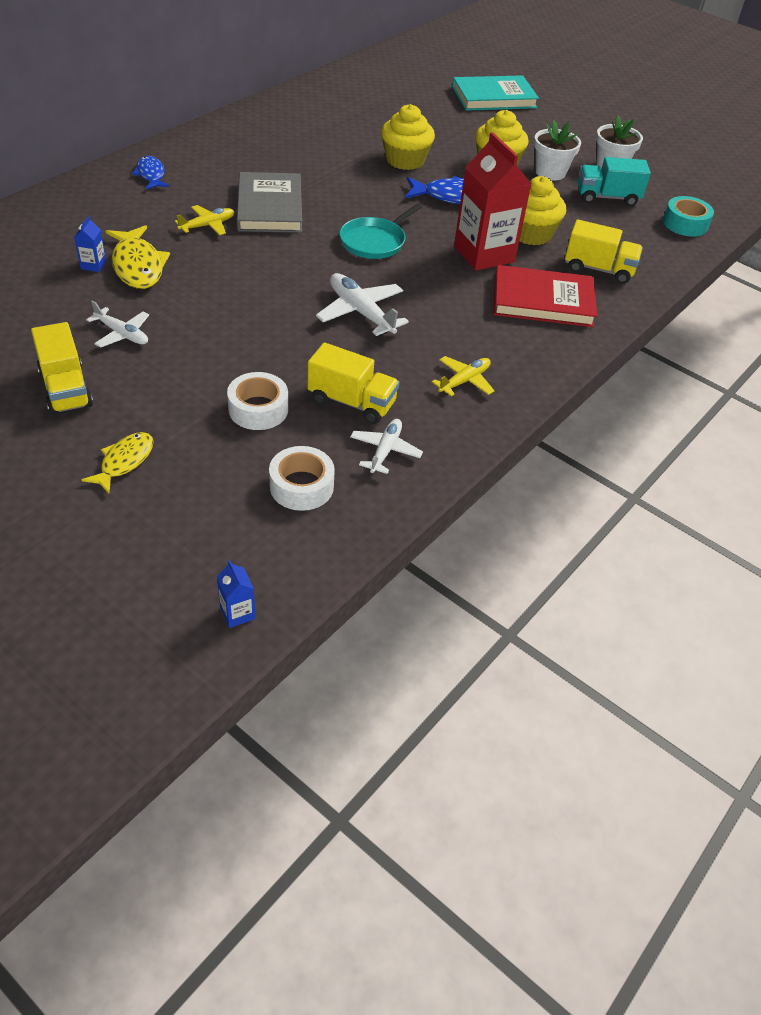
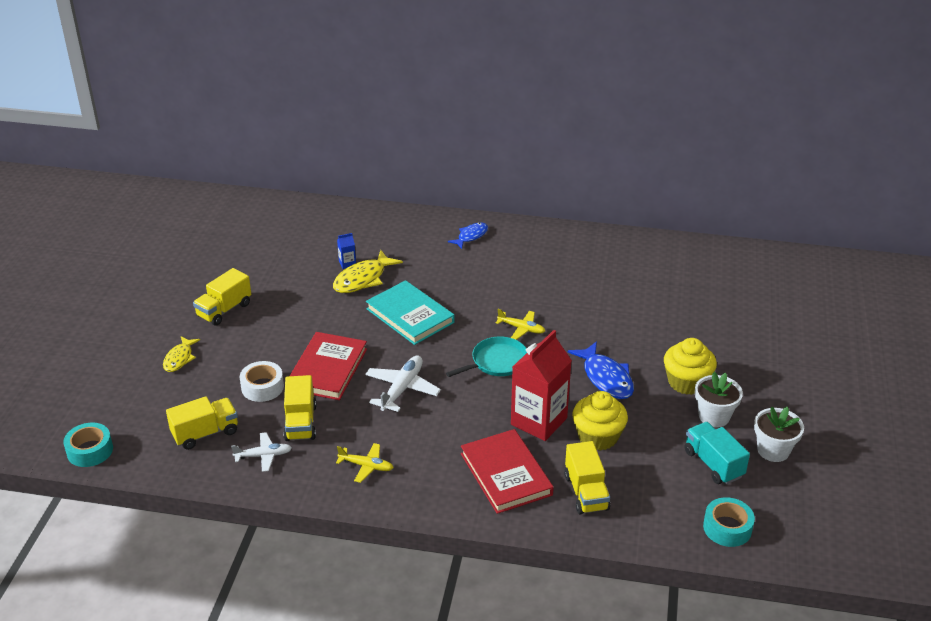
camera: 65 degrees right, 10 degrees down
yellow fish [82,432,154,493] -> yellow fish turned 105 degrees clockwise [163,336,200,372]
white plane [86,300,149,348] -> none
yellow plane [175,205,235,235] -> yellow plane moved to [496,309,545,340]
blue carton [217,560,256,628] -> turquoise tape [63,423,113,467]
grey book [237,172,302,233] -> none
white tape [269,446,335,511] -> yellow truck [166,396,238,450]
turquoise pan [340,204,422,259] -> turquoise pan turned 135 degrees clockwise [446,337,527,377]
yellow cupcake [381,104,435,170] -> none
turquoise book [452,75,539,111] -> turquoise book moved to [366,280,455,345]
none -> red book [290,332,367,400]

